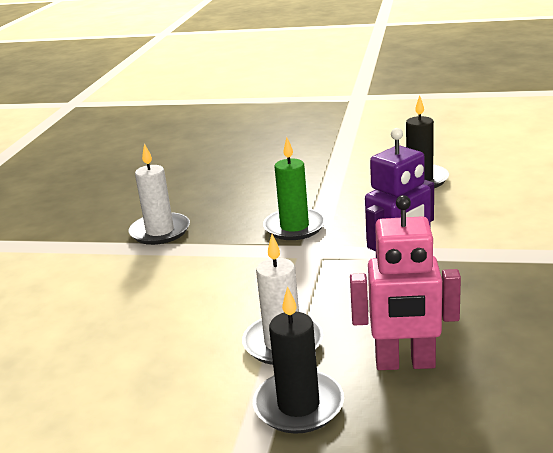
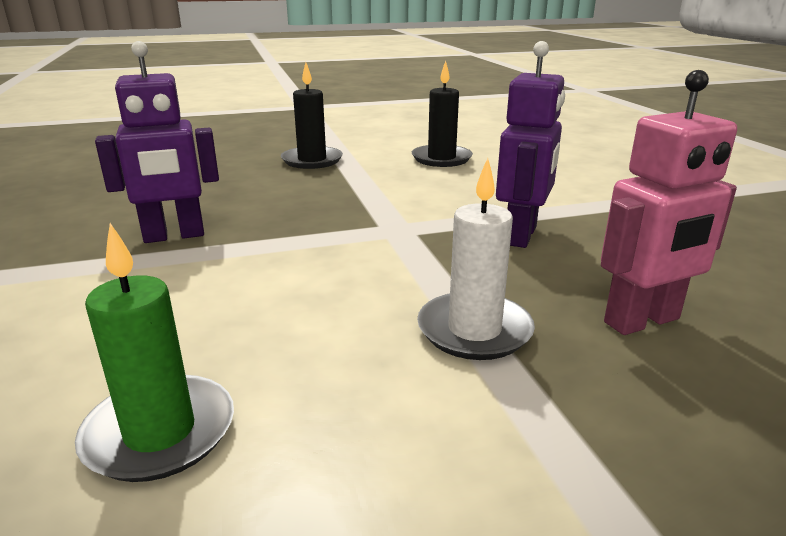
camera: 30 degrees left, 0 degrees up
white candle [129,143,190,245] -> purple robot [95,41,219,243]
black candle [253,286,344,434] -> black candle moved to [281,62,343,169]
green candle [263,138,326,240] -> green candle moved to [75,223,234,482]

